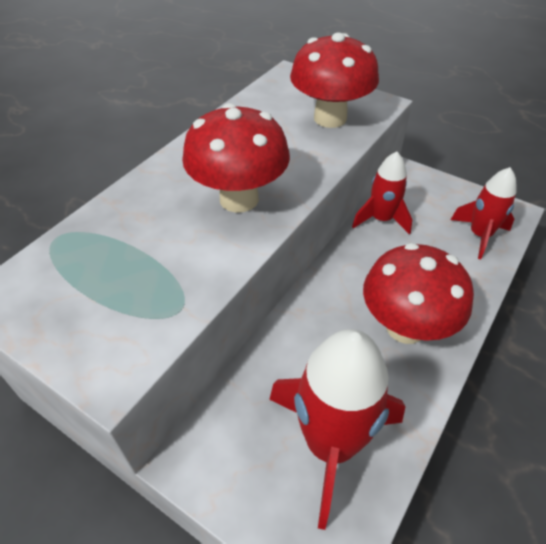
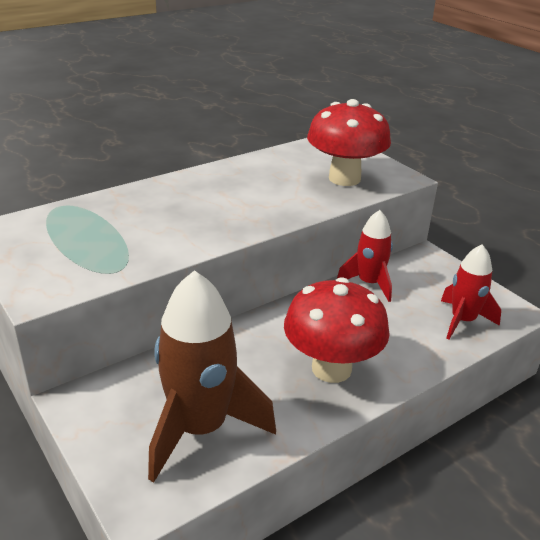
camera: 20 degrees right, 15 degrees down
red mushroom [182,103,290,213] -> none
red rocket [269,329,406,530] -> brown rocket [148,270,276,482]

